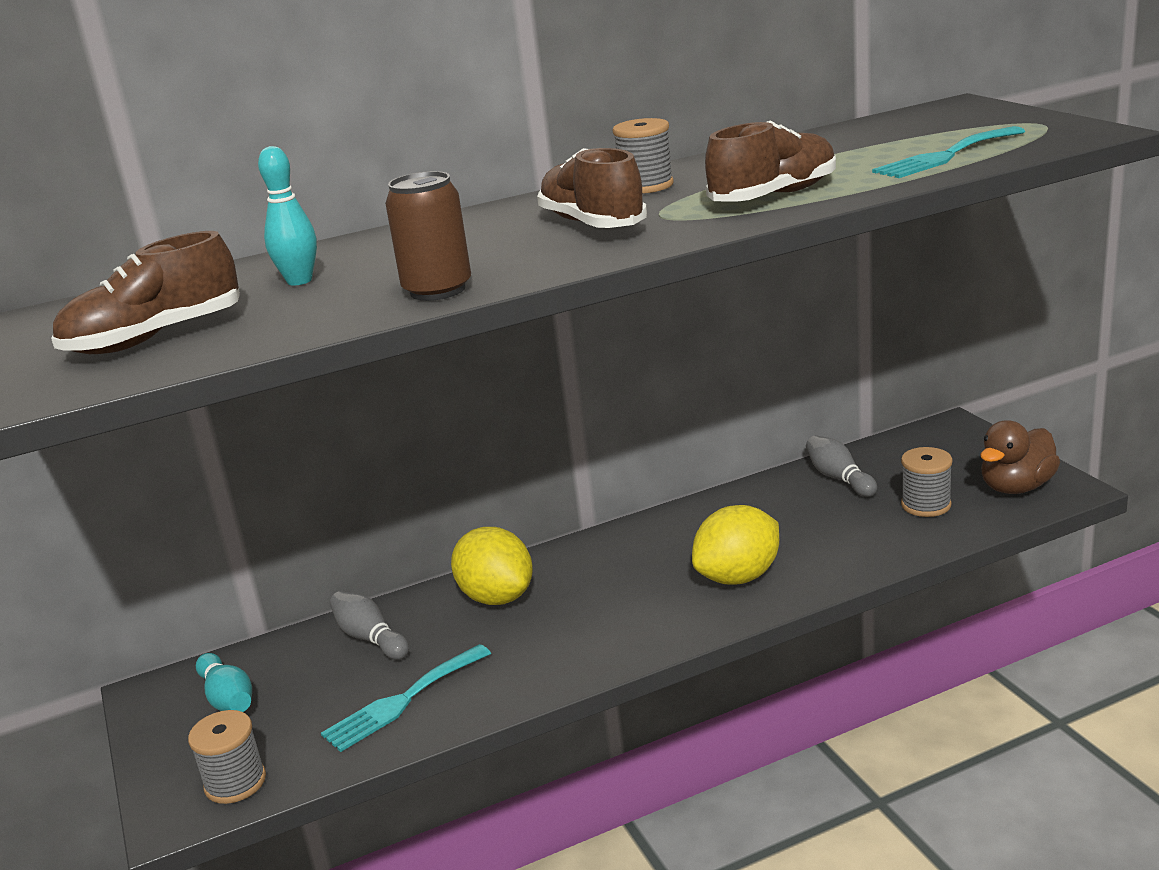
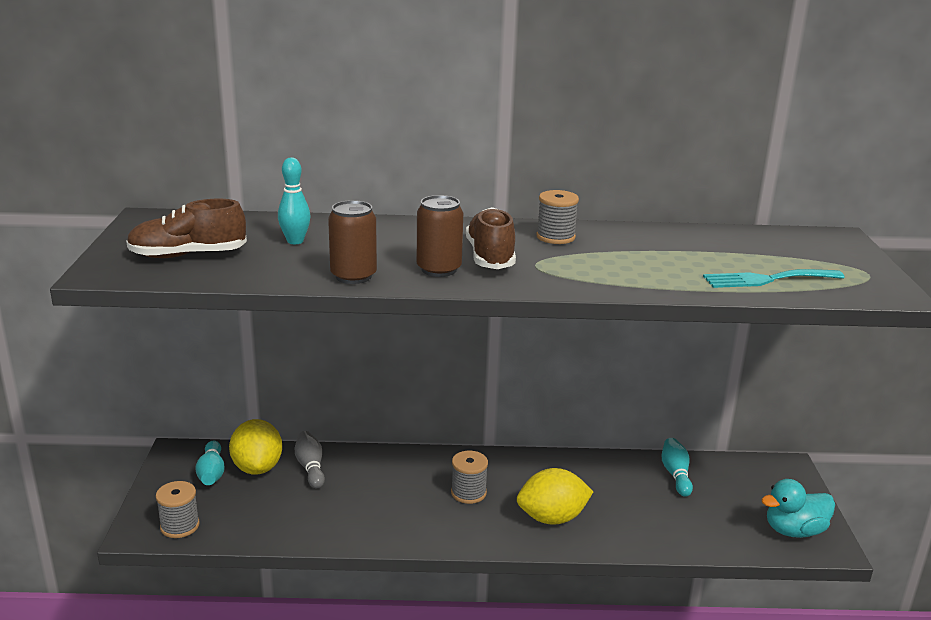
camera: 20 degrees right, 0 degrees up
turquoise fork [321,644,491,752] -> none
yellow lemon [451,527,533,605] -> yellow lemon moved to [229,419,282,475]
brown shoe [705,120,836,202] -> none
grey bowling pin [806,435,877,497] -> turquoise bowling pin [662,438,693,497]
grey spool [901,447,953,517] -> grey spool moved to [451,451,488,504]
brown duck [980,420,1060,494] -> turquoise duck [761,479,835,538]
none -> brown can [417,195,463,277]

